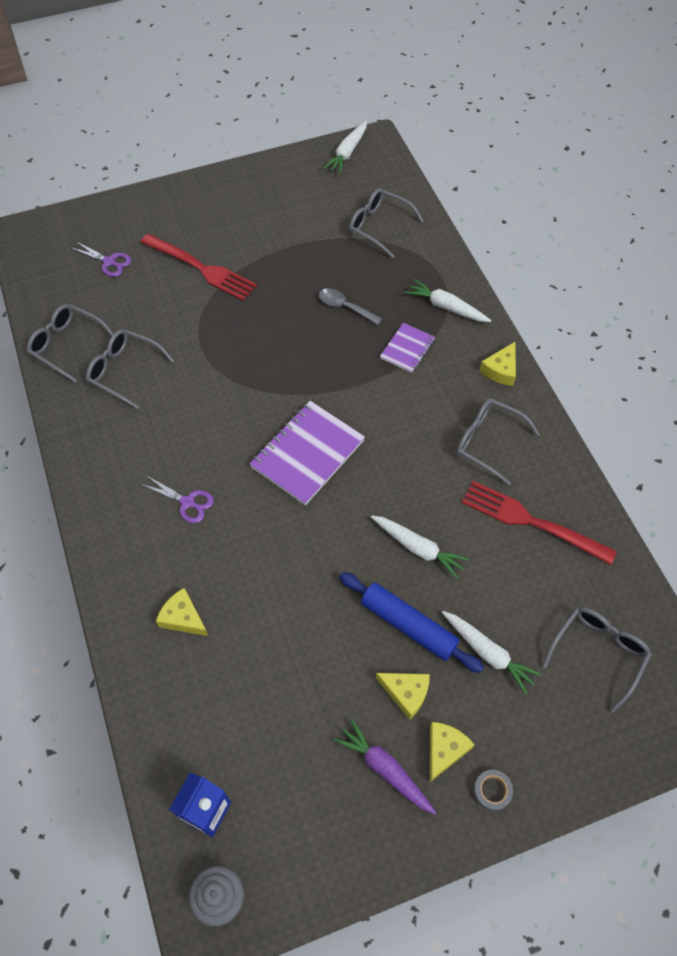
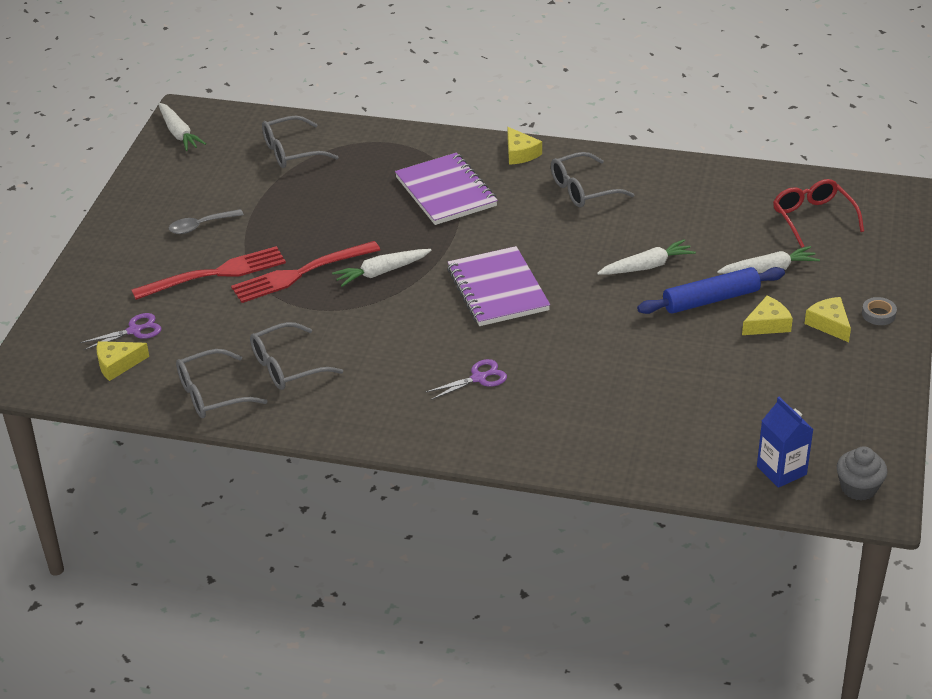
camera: 55 degrees left, 20 degrees down
yellow cheese [156,588,208,636] -> yellow cheese moved to [96,341,149,381]
grey spoon [319,288,382,325] -> grey spoon moved to [169,209,244,234]
purple carrot [334,719,437,814] -> none
purple notebook [380,323,435,373] -> purple notebook [395,153,498,225], size x1.81
white carrot [405,279,491,322] -> white carrot moved to [332,249,432,287]
red fork [462,481,617,565] -> red fork moved to [231,241,380,303]
grey glasses [542,607,652,713] -> red glasses [773,179,864,248]

